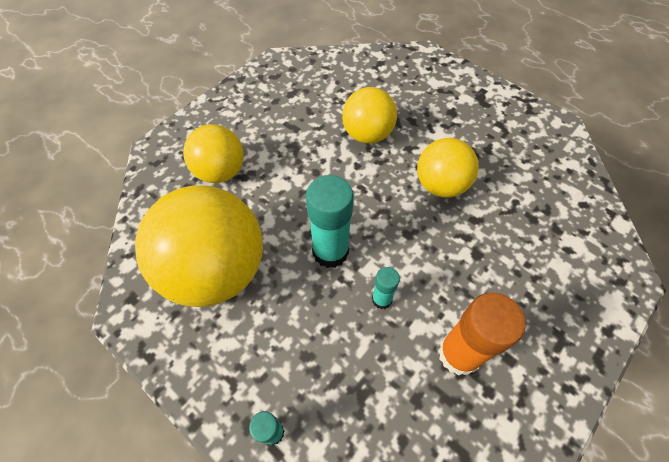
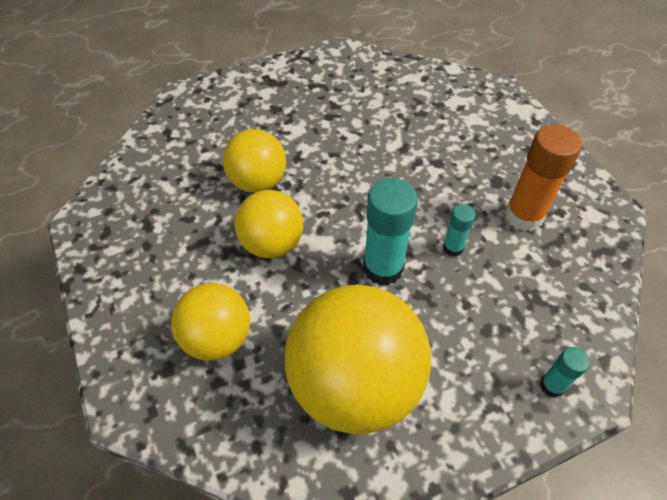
camera: 65 degrees left, 5 degrees down
yellow ball [417,138,479,198] -> yellow ball moved to [235,190,303,258]

